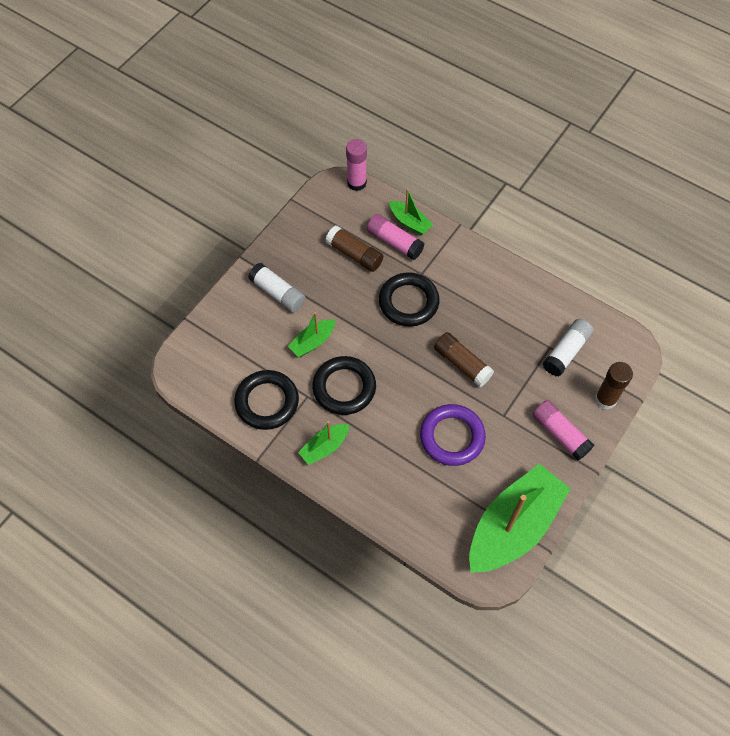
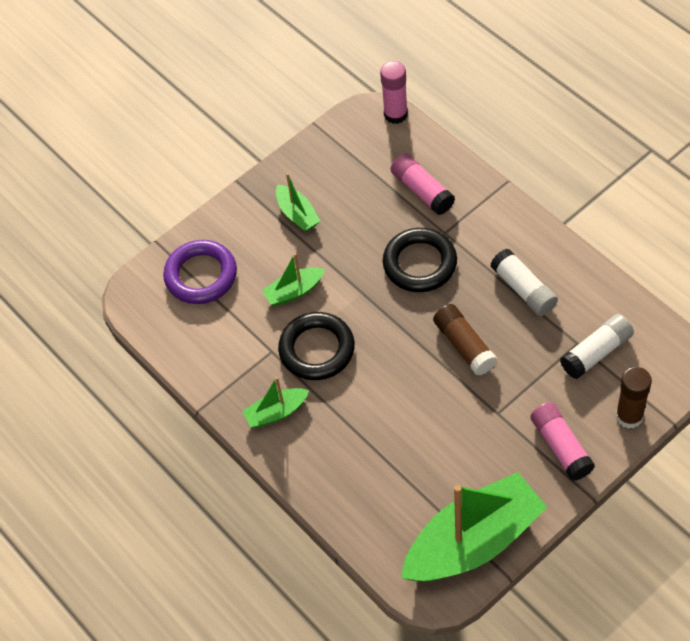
camera: 20 degrees right, 5 degrees down
black ring [234,370,299,430] -> none
white glue stick [248,263,305,313] -> white glue stick moved to [491,249,558,316]
brown glue stick [325,226,383,272] -> none
green boat [389,189,433,235] -> green boat moved to [276,173,320,232]
purple ring [420,404,486,466] -> purple ring moved to [163,240,237,304]

